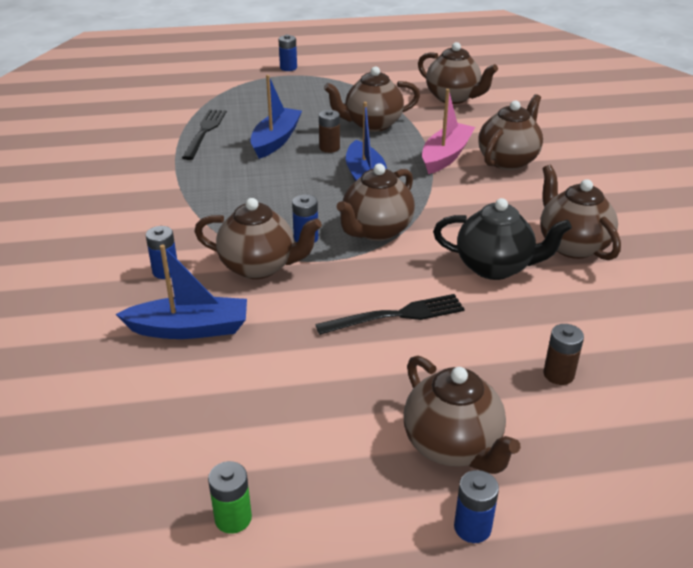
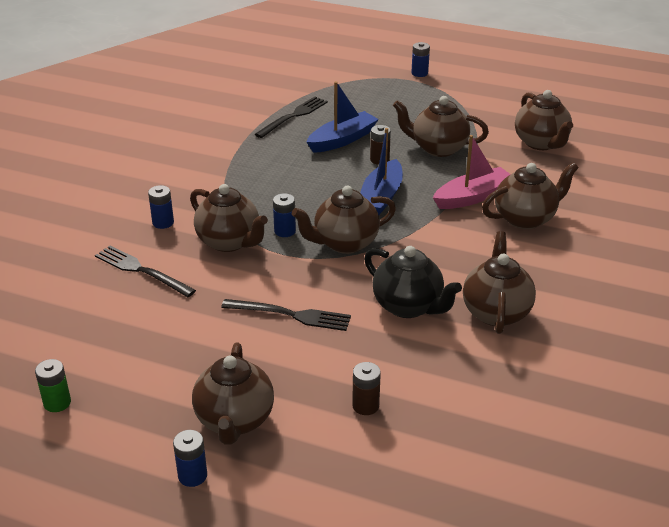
camera: 30 degrees right, 0 degrees up
blue boat [116,244,247,339] -> black fork [95,246,196,297]

